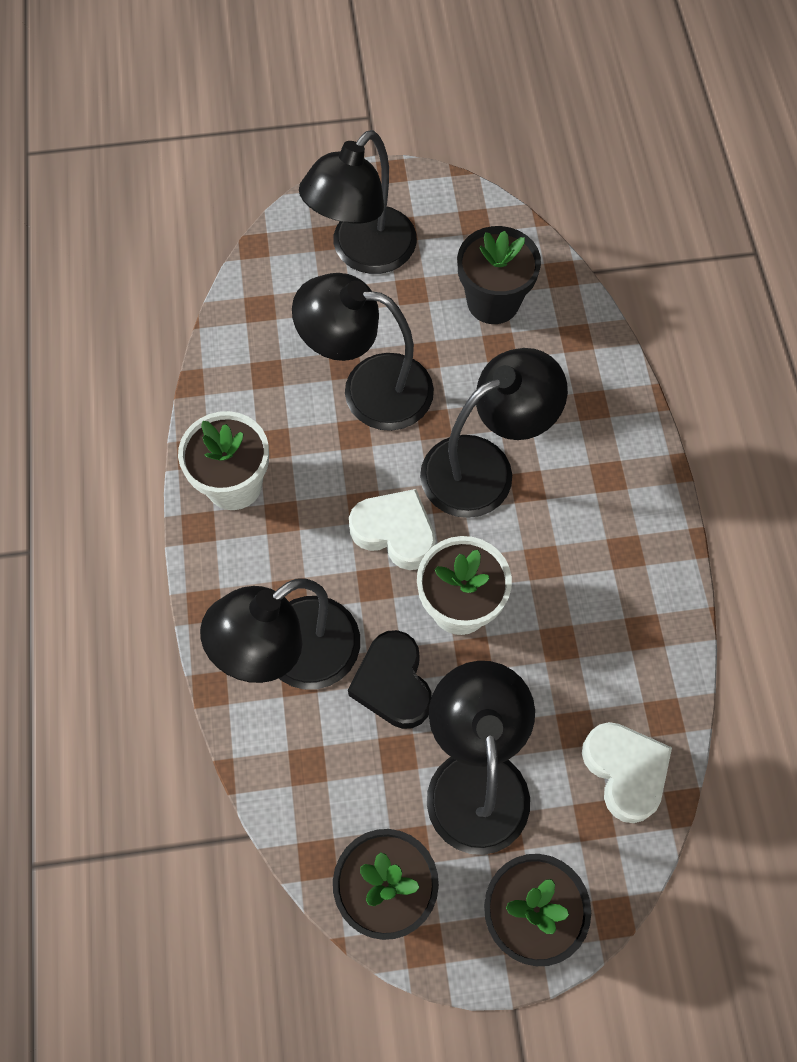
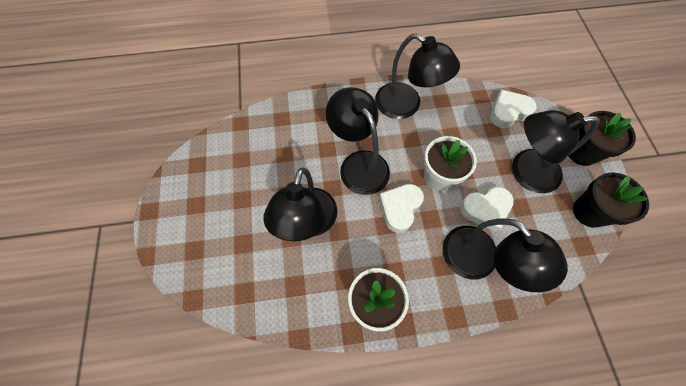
camera: 90 degrees left, 0 degrees up
black lamp [299,130,417,274] -> black lamp moved to [375,33,460,119]
black heart [348,630,432,729] -> white heart [460,187,514,232]
black flower pot [457,226,541,324] -> none

